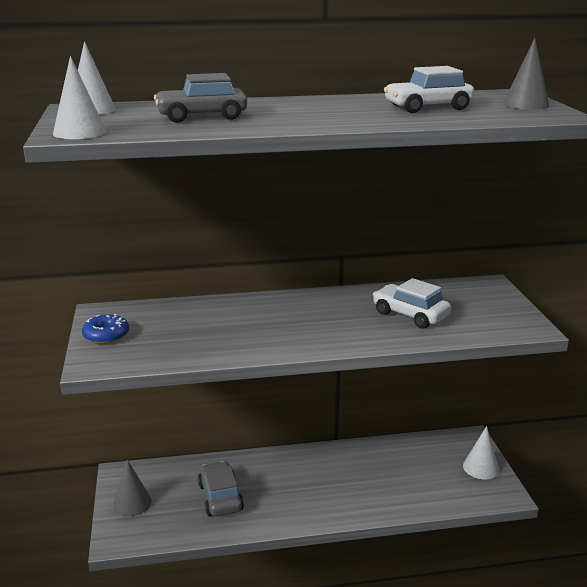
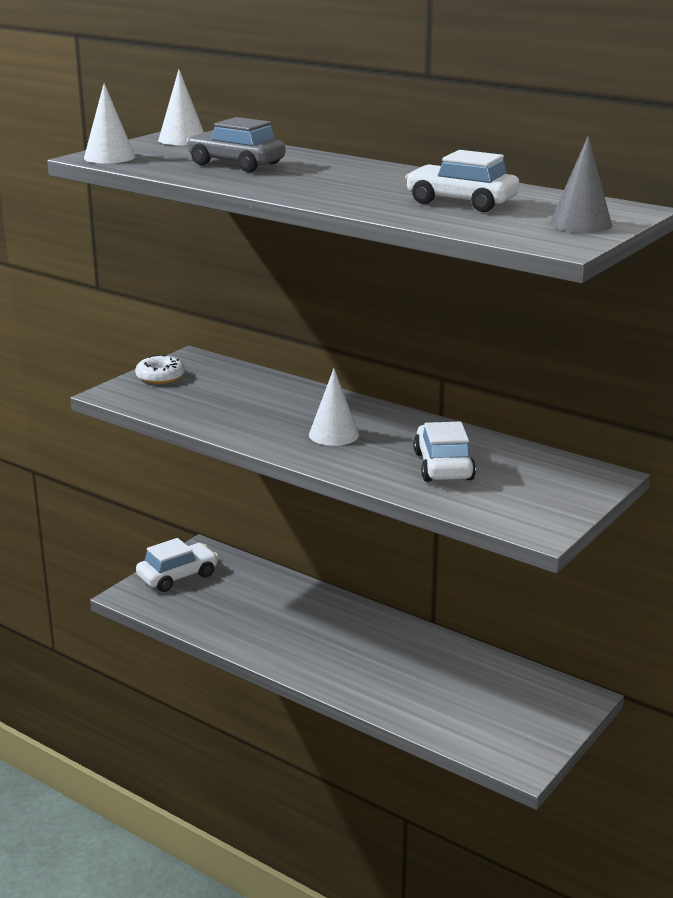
camera: 45 degrees right, 0 degrees up
blue donut [82,314,129,344] -> white donut [135,355,185,384]
grey cone [113,460,152,516] -> white car [136,538,218,592]
grey car [198,461,244,516] -> none
white cone [463,426,499,480] -> white cone moved to [309,369,359,446]

